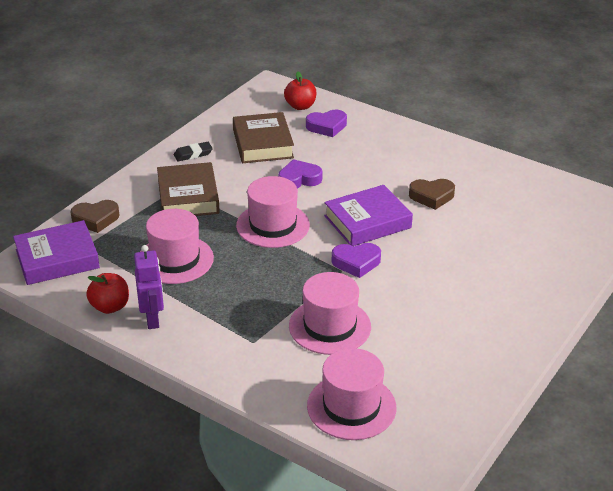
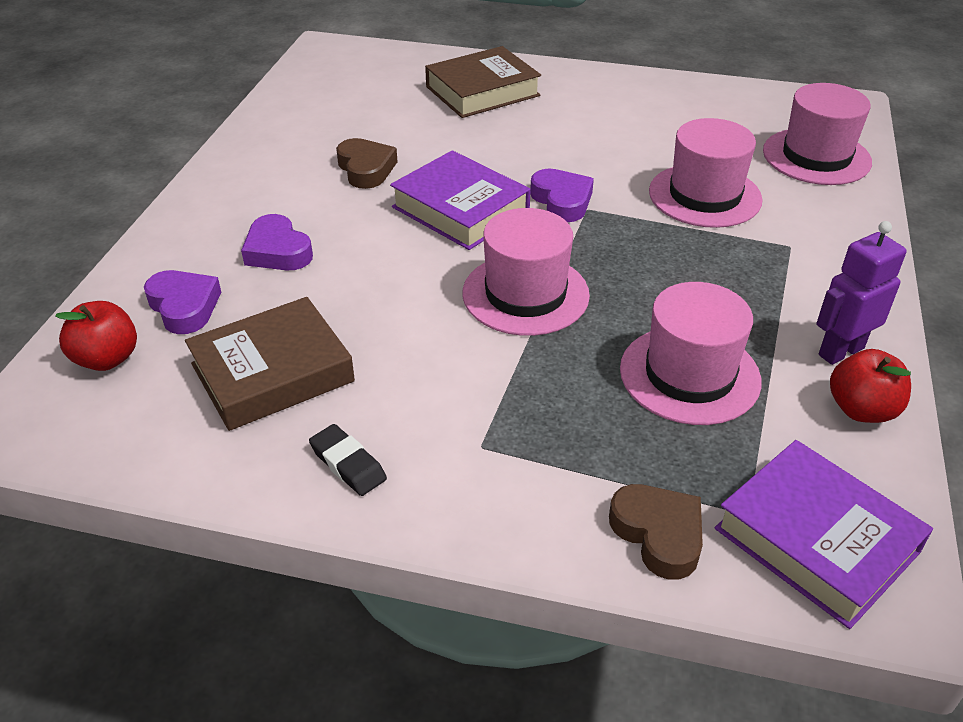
camera: 110 degrees left, 5 degrees up
brown book [157,162,220,216] -> brown book moved to [425,46,541,118]
purple heart [278,159,322,189] -> purple heart moved to [241,214,313,270]

